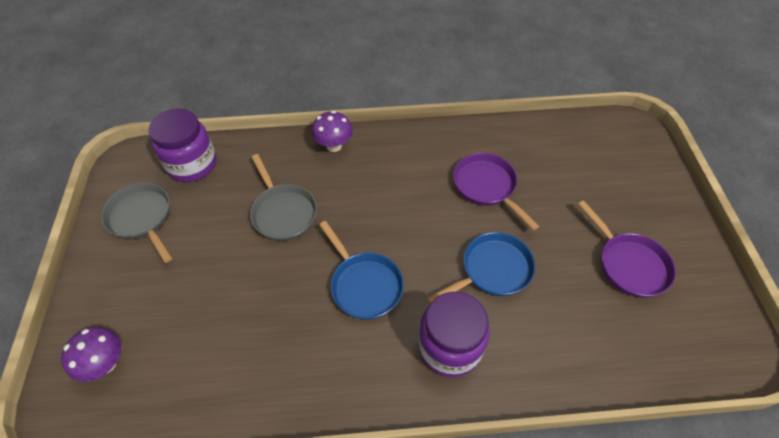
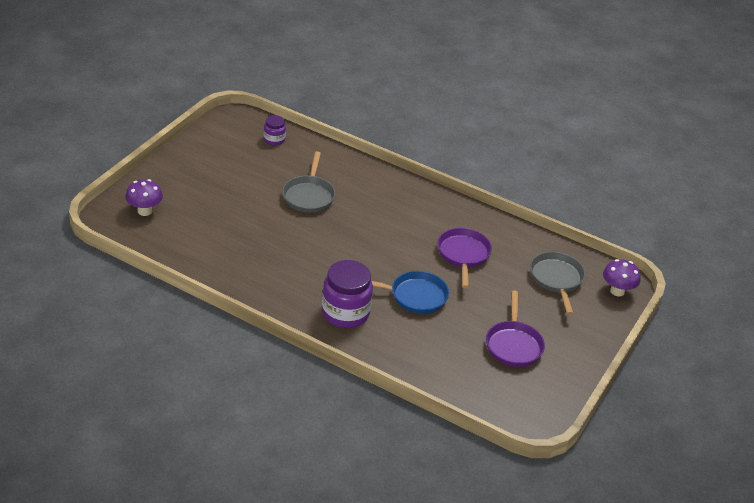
camera: 30 degrees right, 15 degrees down
grey pan [101,183,172,263] -> grey pan moved to [530,252,585,315]
purple jar [148,109,217,182] -> purple jar [264,115,286,145], size x0.52
purple mushroom [311,111,353,152] -> purple mushroom moved to [603,259,641,296]
blue pan [319,221,404,320] -> none

